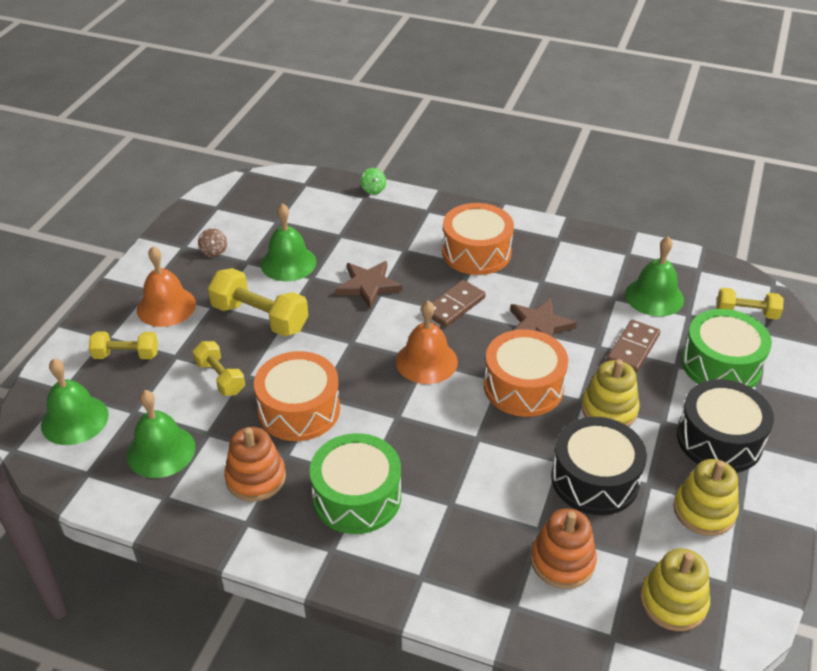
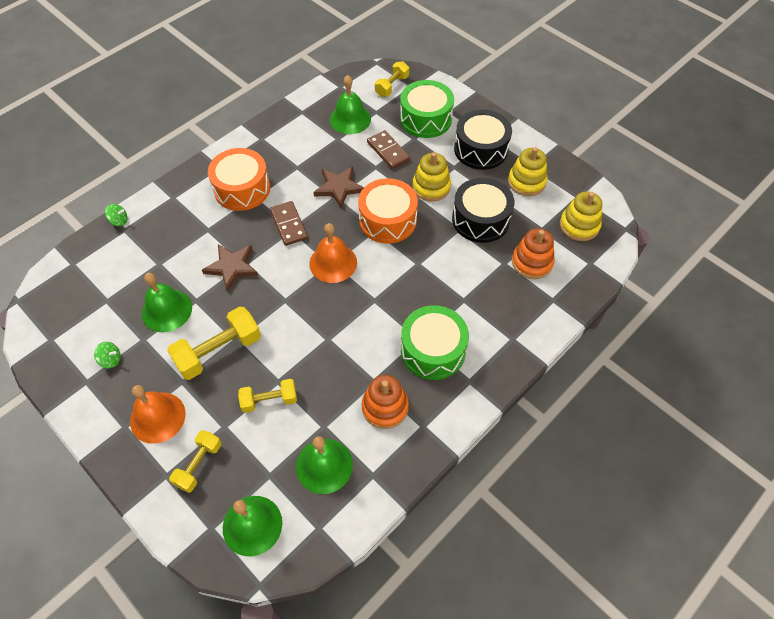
camera: 65 degrees left, 15 degrees up
brown spinning top [198,228,227,257] -> green spinning top [94,342,121,369]
orange drum [254,351,340,441] -> none

